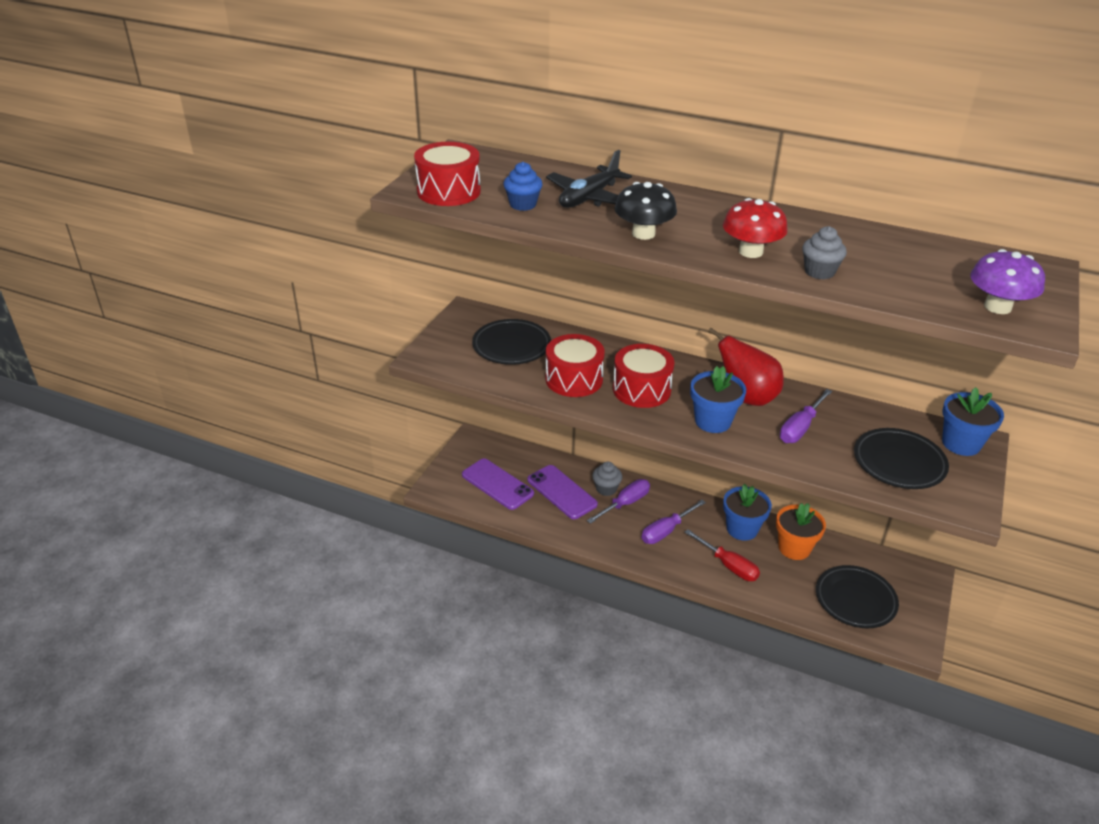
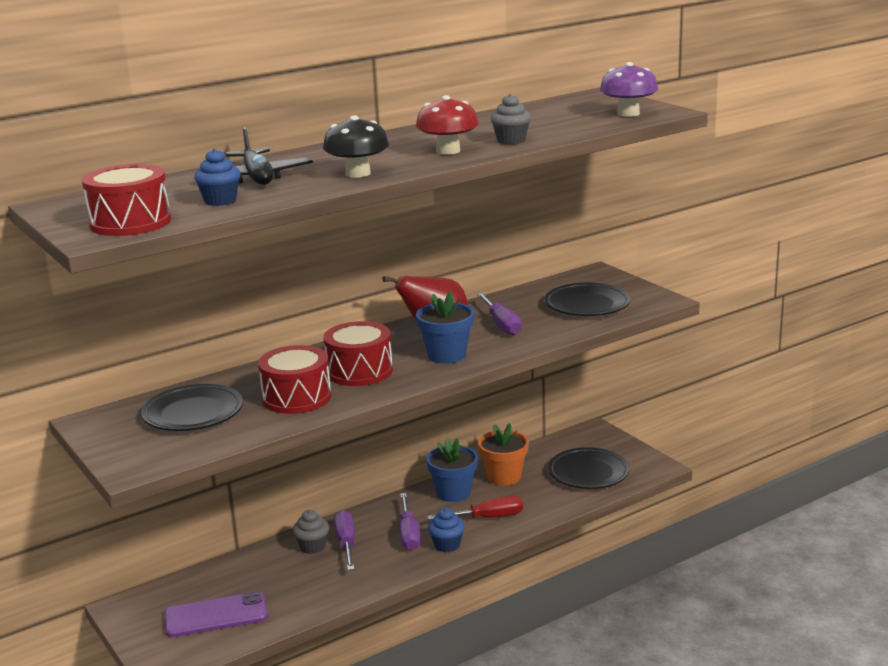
camera: 55 degrees left, 15 degrees down
purple phone [527,465,598,519] -> none
blue flower pot [942,387,1004,456] -> none
none -> blue cupcake [428,508,465,552]

